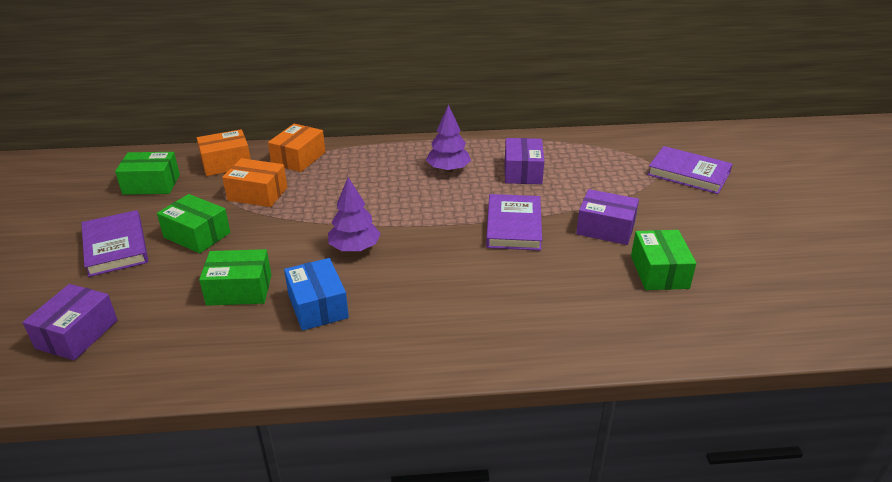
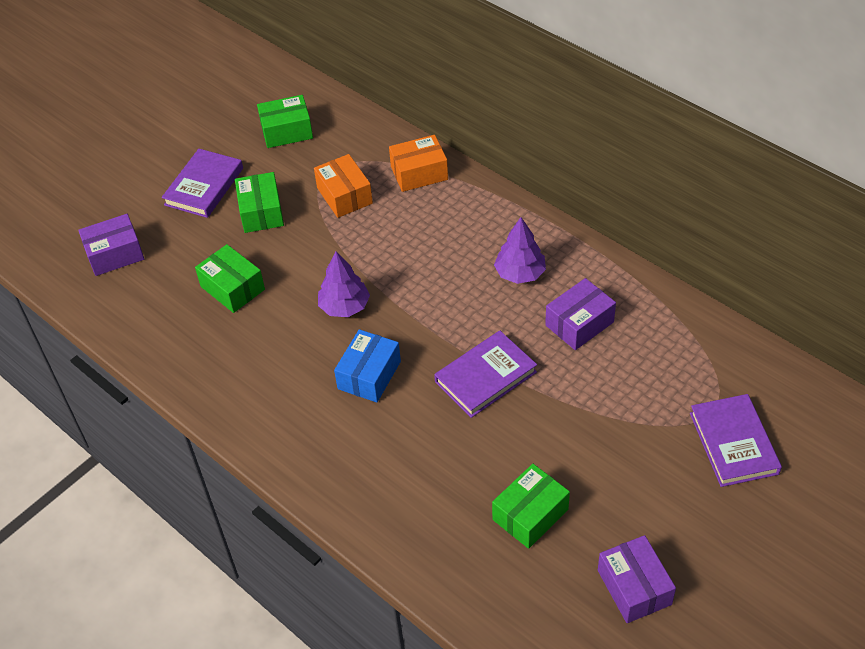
camera: 50 degrees right, 15 degrees up
green box [115,152,180,195] -> green box turned 60 degrees counterclockwise [257,95,313,148]
orange box [197,129,251,176] -> none
blue box [284,258,349,331] -> blue box moved to [334,329,401,403]
purple box [576,189,639,245] -> purple box moved to [598,535,676,623]

